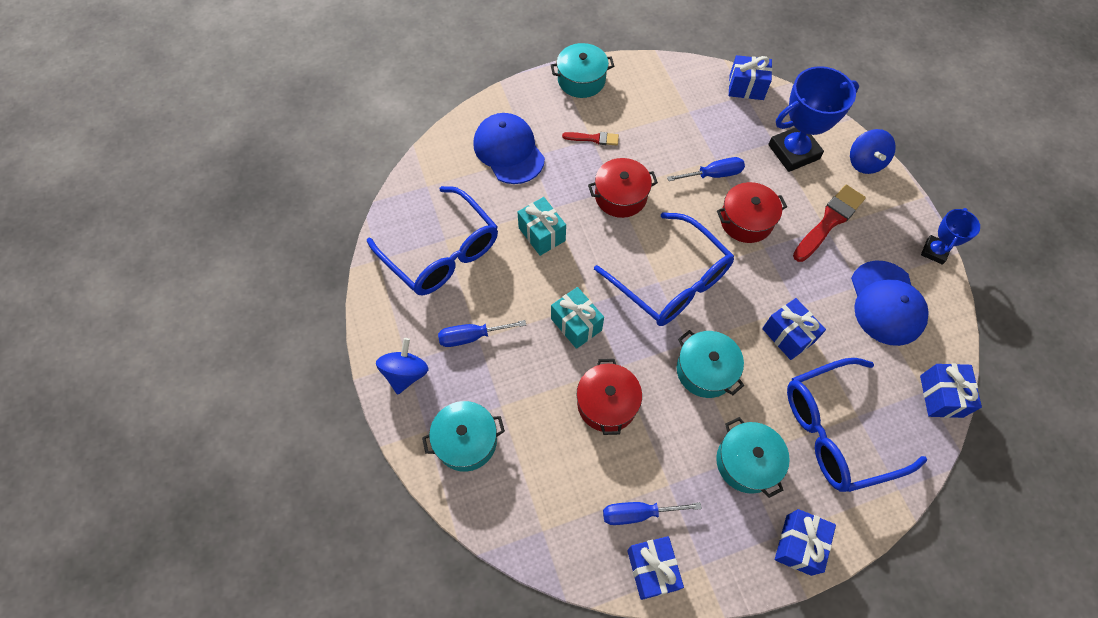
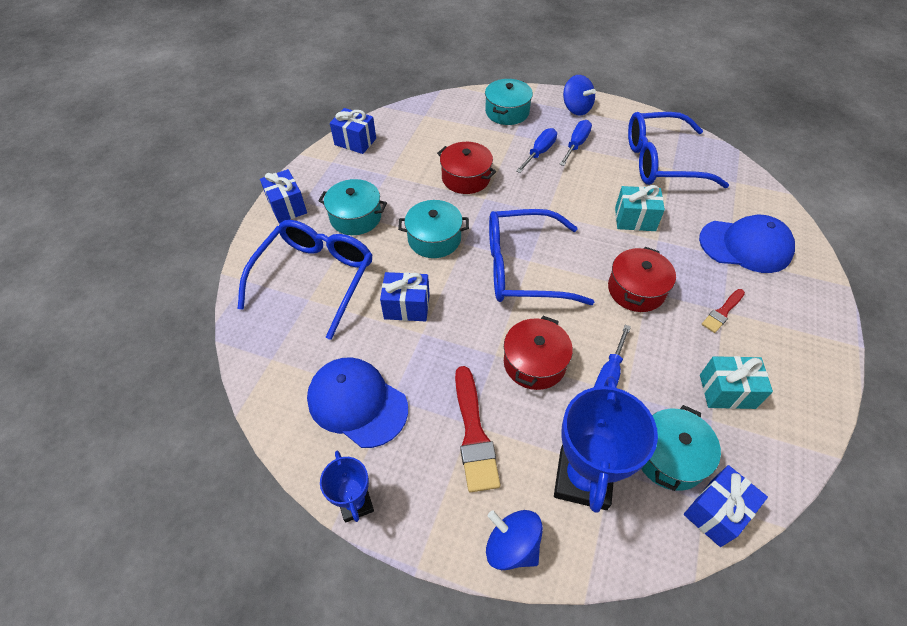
camera: 130 degrees right, 10 degrees down
turquoise pot [551,43,615,98] -> turquoise pot moved to [641,405,721,491]
turquoise gift [551,287,604,349] -> turquoise gift moved to [700,356,773,409]
blue screwdriver [603,502,702,525] -> blue screwdriver moved to [516,128,557,173]
blue gift [920,364,982,418] -> none

